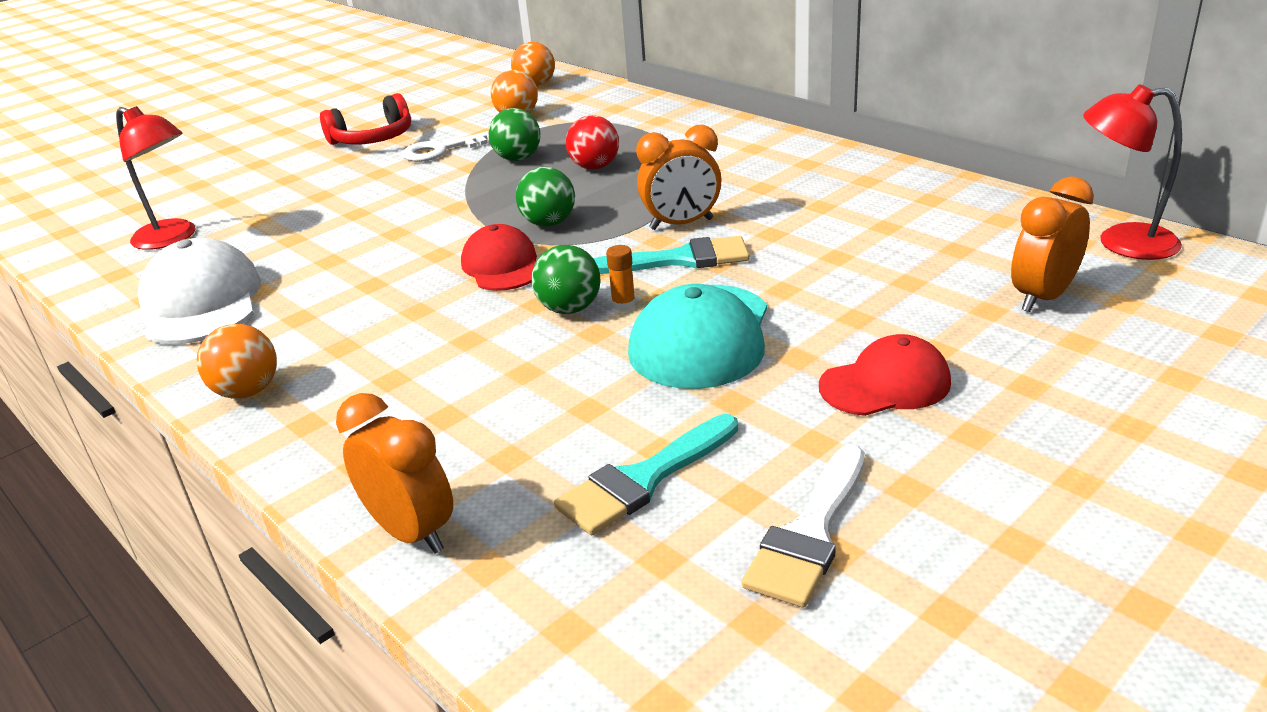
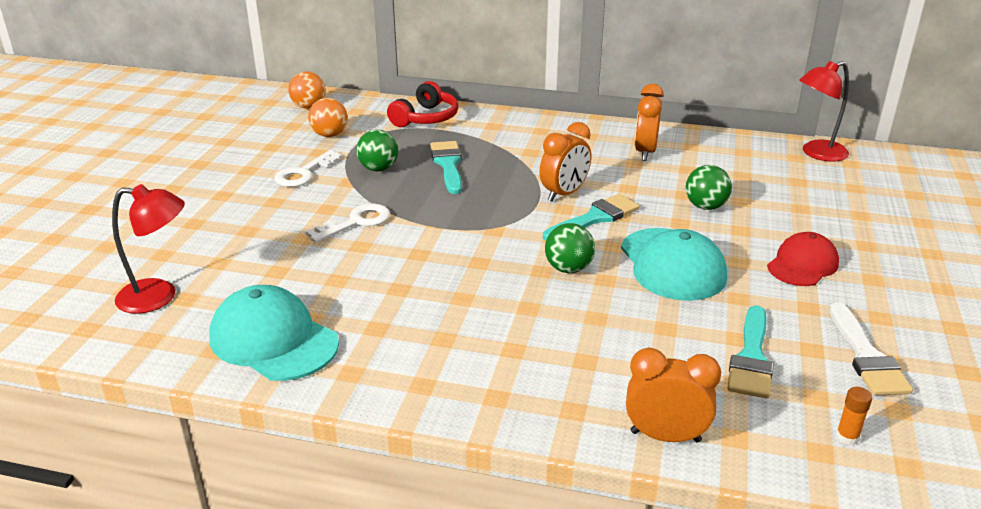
camera: 35 degrees left, 0 degrees up
white cap [138,238,261,344] -> turquoise cap [210,285,339,381]
orange ball [197,324,277,399] -> none
red headphones [320,93,411,145] -> red headphones moved to [387,81,458,127]
red cap [461,224,537,291] -> none
green ball [516,167,575,227] -> green ball moved to [686,165,732,210]
red ball [566,115,619,170] -> turquoise brush [430,141,462,194]
orange glue stick [606,245,636,311] -> orange glue stick moved to [836,387,872,445]
orange clock [1011,176,1094,312] -> orange clock moved to [635,84,664,161]
none -> white key [305,204,390,243]

